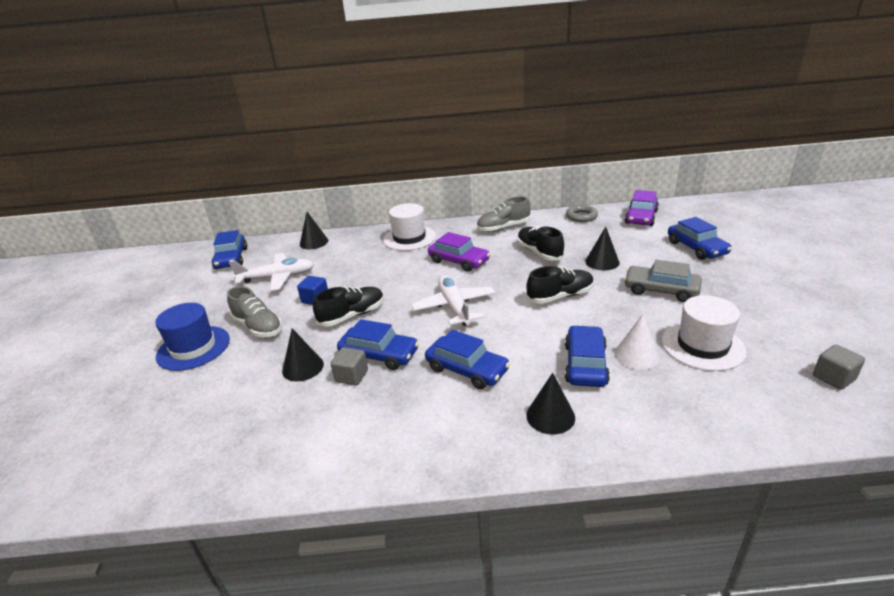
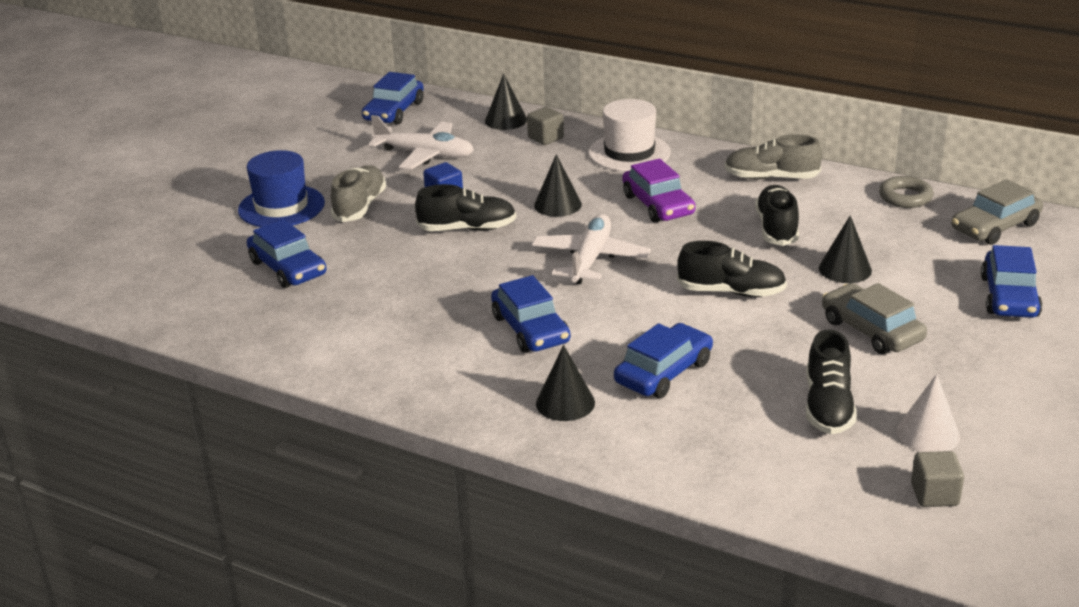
camera: 30 degrees right, 0 degrees up
grey shoe [227,286,282,337] -> grey shoe turned 150 degrees counterclockwise [330,165,386,222]
black cone [282,328,324,382] -> black cone moved to [534,154,582,217]
grey cube [331,347,368,386] -> grey cube moved to [527,107,564,145]
blue car [337,319,419,370] -> blue car moved to [247,219,326,288]
white cone [614,314,659,370] -> white cone moved to [896,374,960,452]
purple car [625,190,659,226] -> grey car [951,179,1043,245]
white hat [662,295,747,371] -> black shoe [806,329,857,434]

